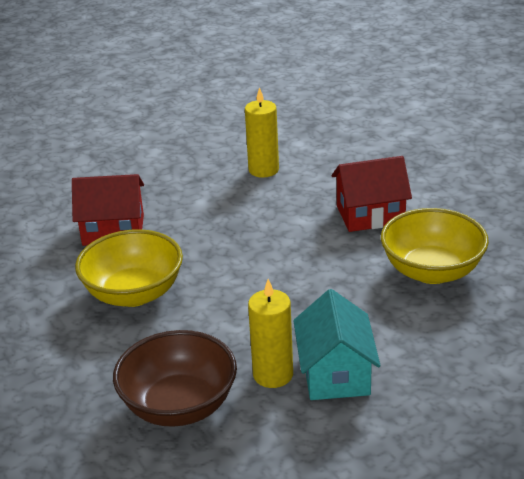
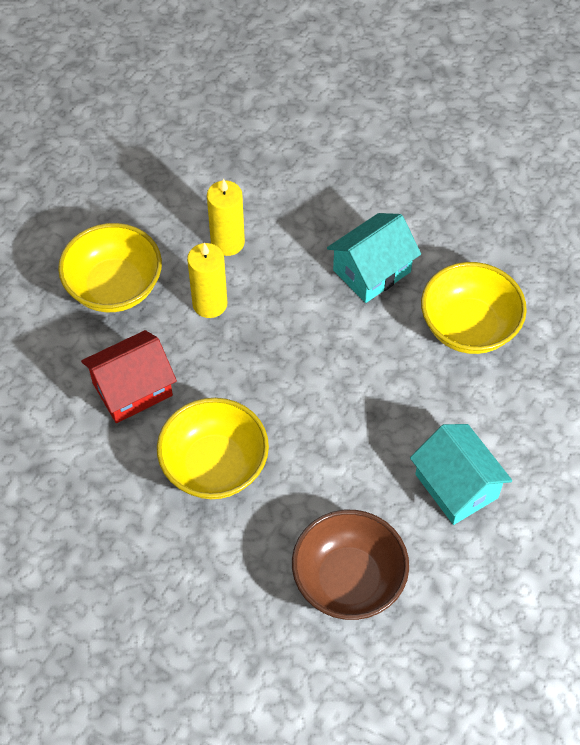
camera: 30 degrees left, 25 degrees up
yellow candle [248,279,293,388] -> yellow candle moved to [187,243,228,318]
red house [332,156,412,232] -> turquoise house [327,213,421,303]
none -> yellow bowl [58,223,162,312]

